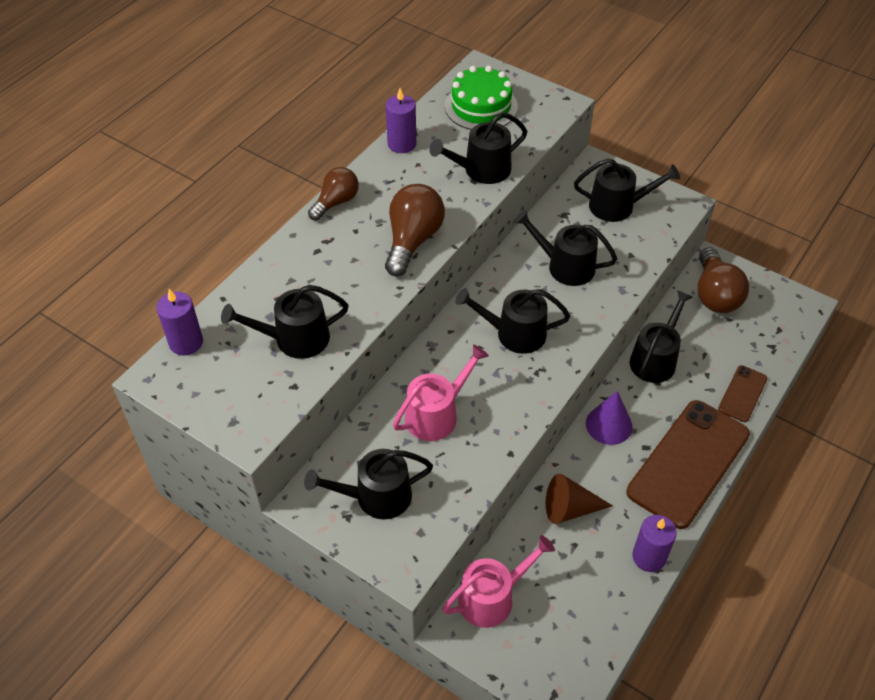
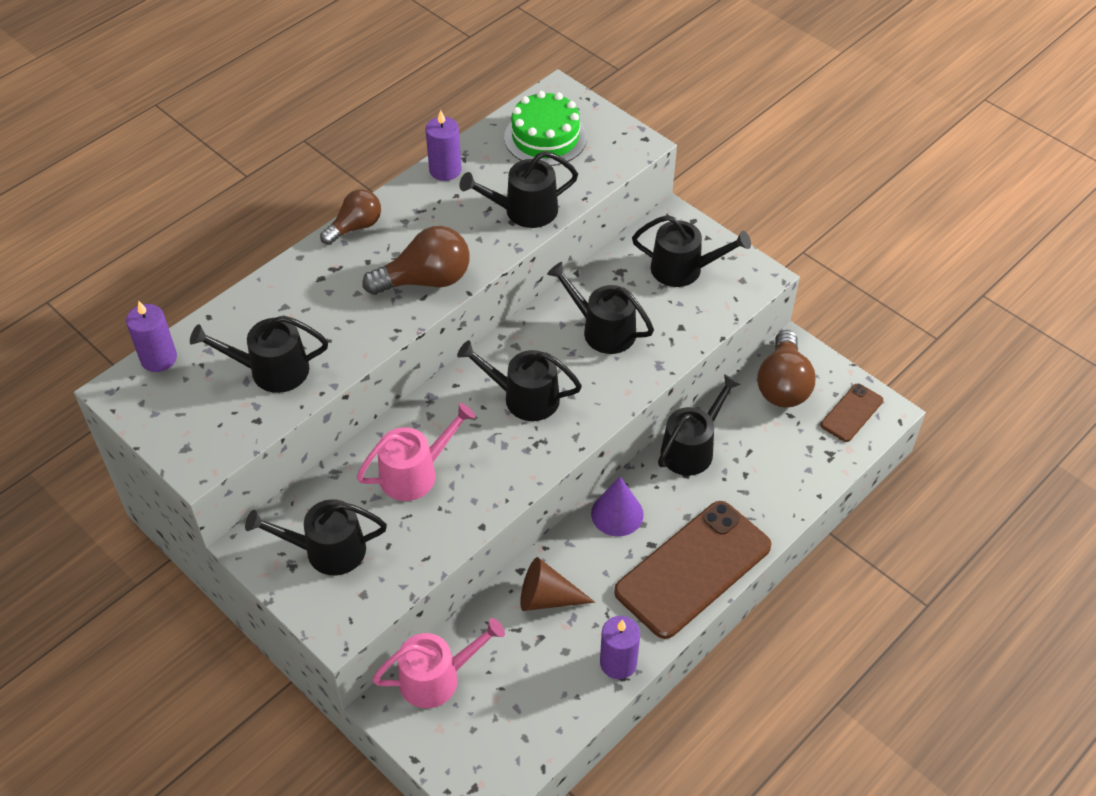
camera: 10 degrees right, 0 degrees up
brown light bulb [385,184,445,277] -> brown light bulb turned 45 degrees clockwise [362,226,470,295]
brown phone [718,365,767,422] -> brown phone moved to [821,383,883,442]

